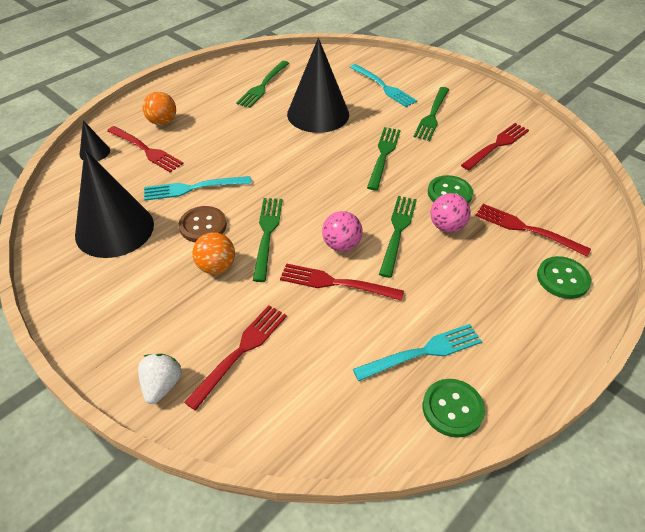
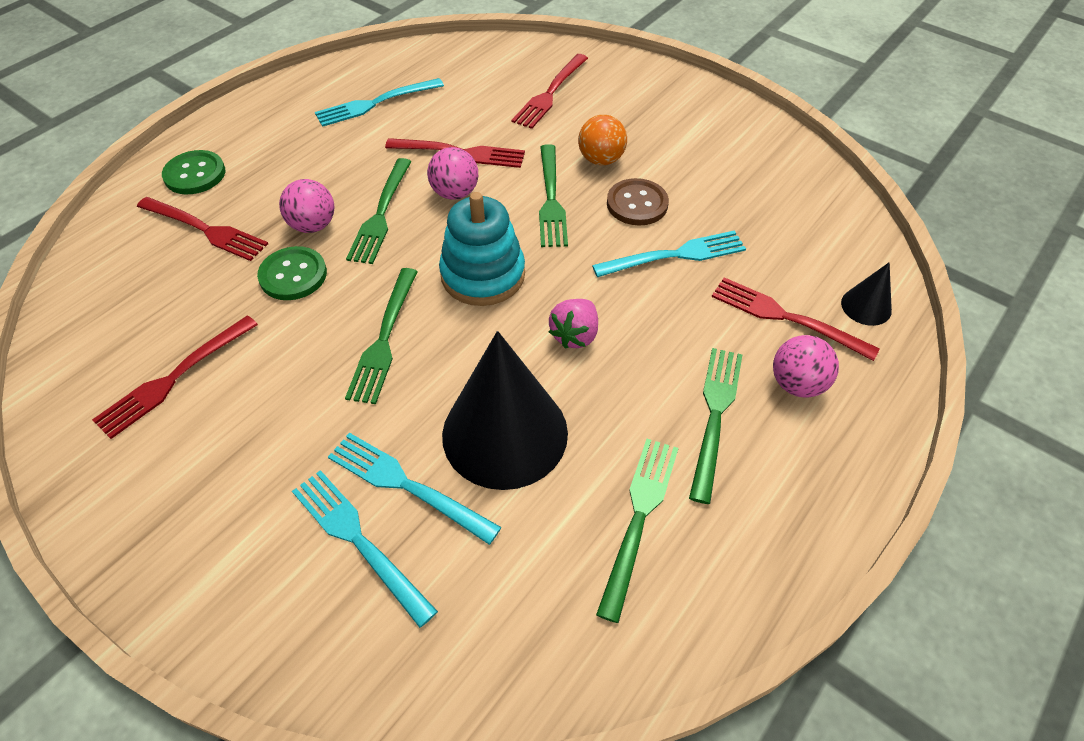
camera: 175 degrees right, 5 degrees up
black cone [75,150,154,258] -> none
white strawberry [138,354,182,404] -> none
orange ball [142,92,176,125] -> pink ball [773,335,839,398]
green fork [414,87,449,141] -> green fork moved to [689,348,742,504]
green button [423,379,485,438] -> none
none -> turquoise fork [328,433,501,545]
none -> turquoise stacking toy [439,192,525,306]
none -> pink strawberry [549,299,598,349]

